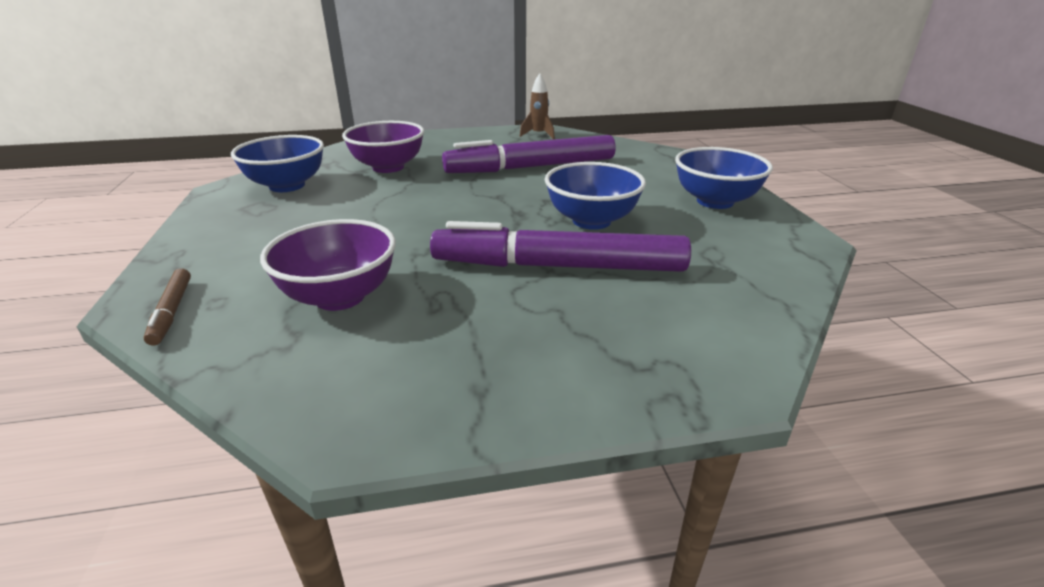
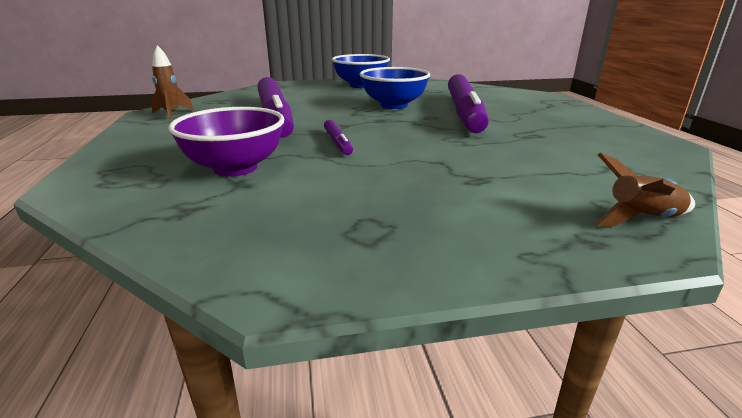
camera: 90 degrees left, 5 degrees down
brown marker [143,268,191,345] -> brown rocket [595,153,695,226]
blue bowl [231,135,324,192] -> none
purple bowl [260,219,396,311] -> none
none -> purple marker [324,120,353,155]

